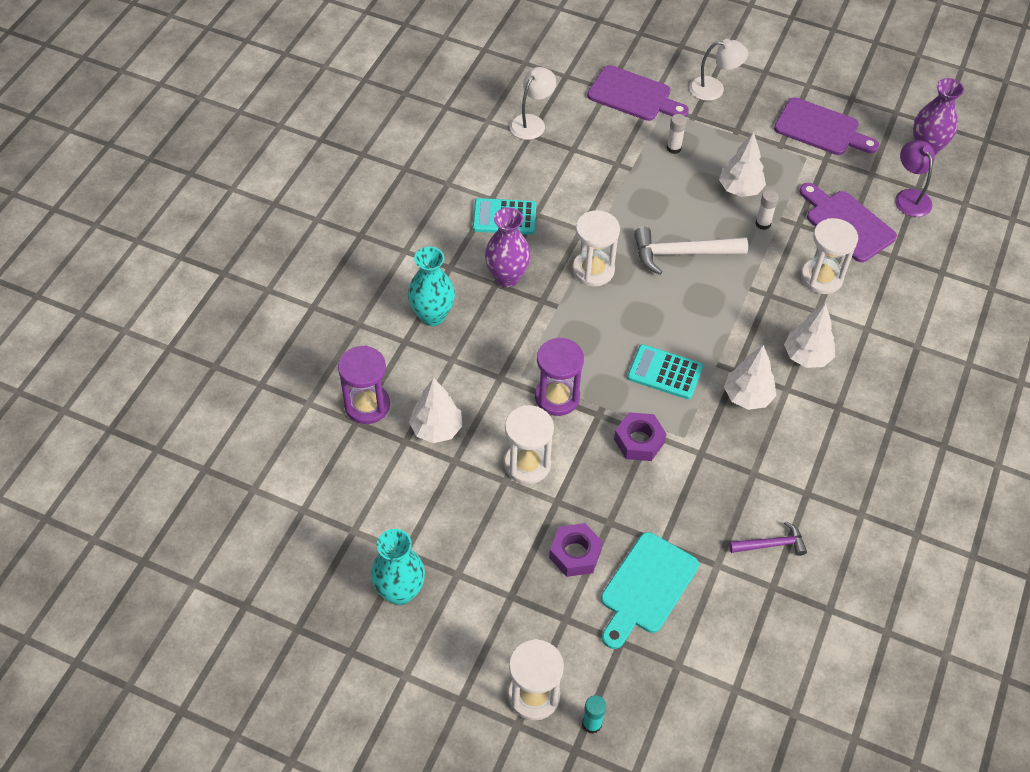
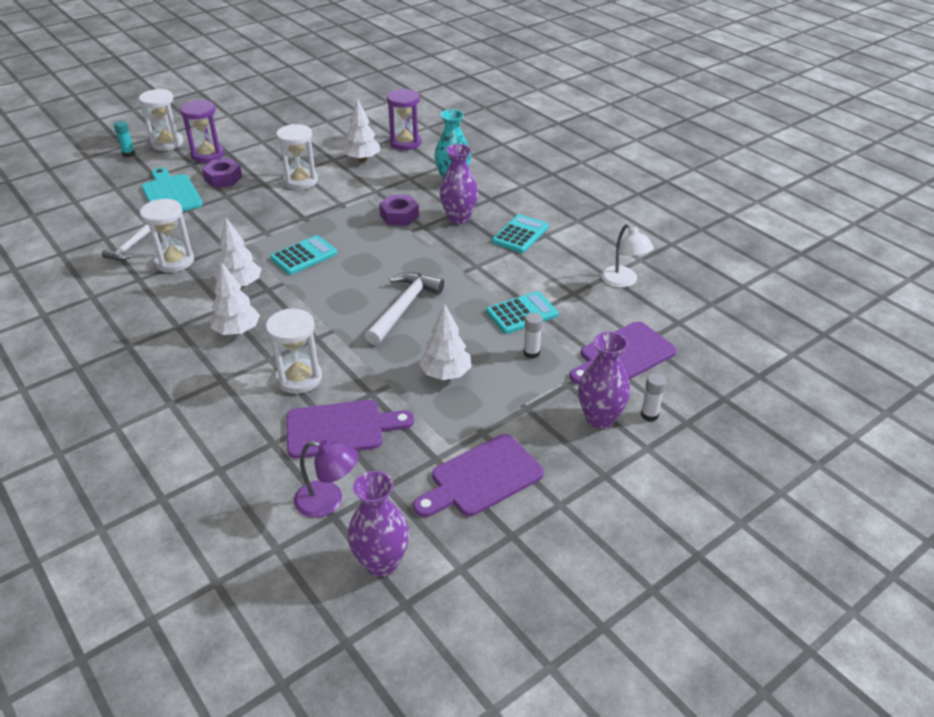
camera: 120 degrees right, 15 degrees down
turquoise vase [371,529,425,605] -> none
purple hourglass [535,337,584,416] -> purple hourglass moved to [180,100,224,163]
white hourglass [572,210,620,287] -> white hourglass moved to [140,199,194,272]
purple nut [614,412,666,461] -> purple nut moved to [379,195,419,226]
white lamp [689,39,748,101] -> purple vase [578,331,630,429]
purple hammer [729,521,807,556] -> white hammer [102,224,151,260]
white glue stick [755,190,779,230] -> white glue stick moved to [641,373,666,421]
none -> turquoise calculator [486,291,558,334]

